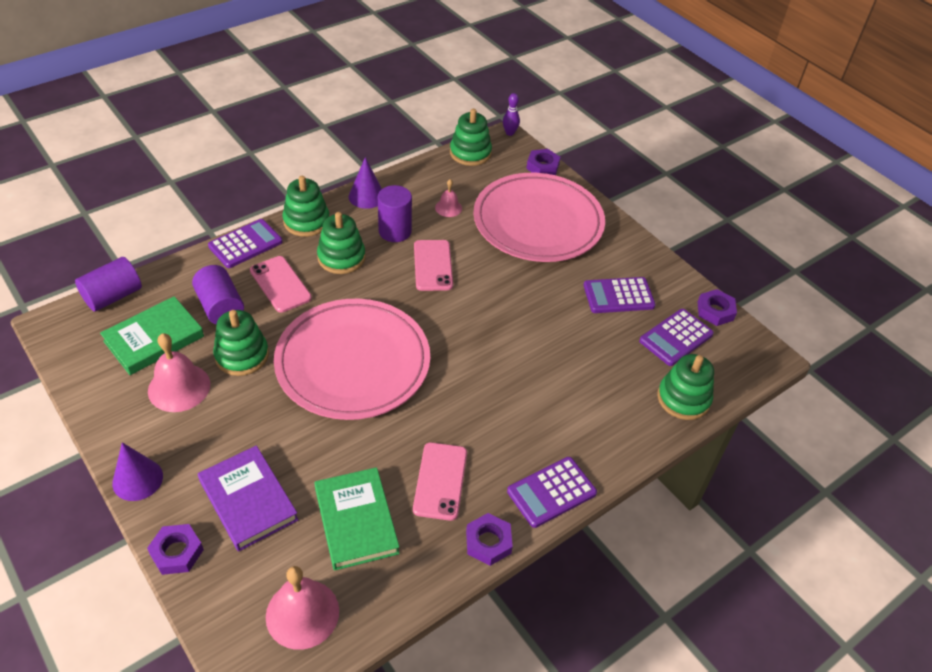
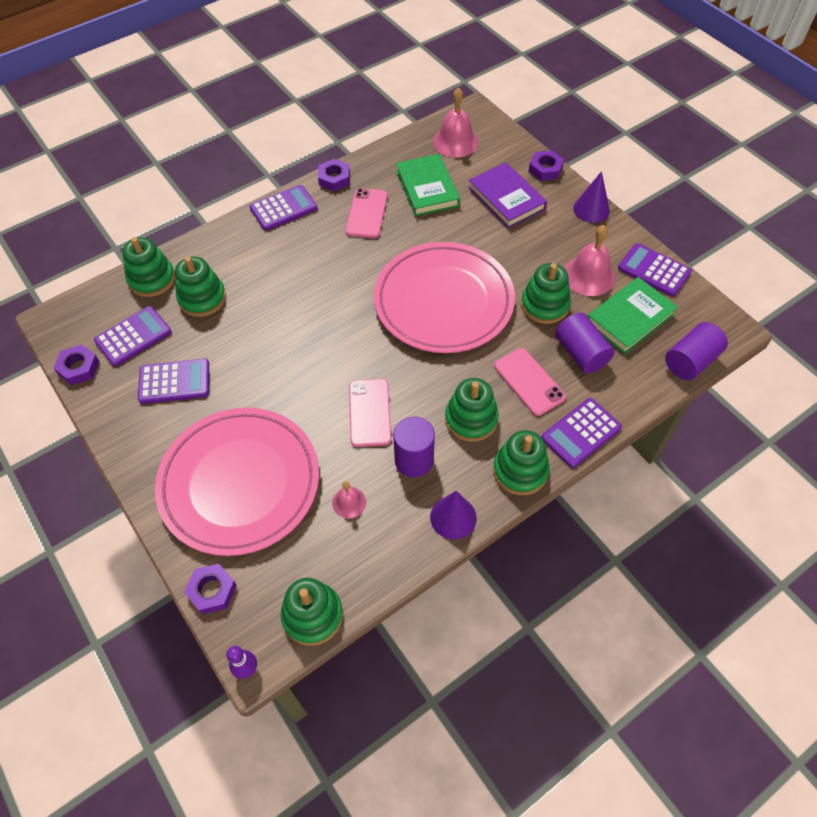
camera: 175 degrees left, 10 degrees up
none -> green stacking toy [175,257,226,317]
none -> purple calculator [618,243,692,296]

